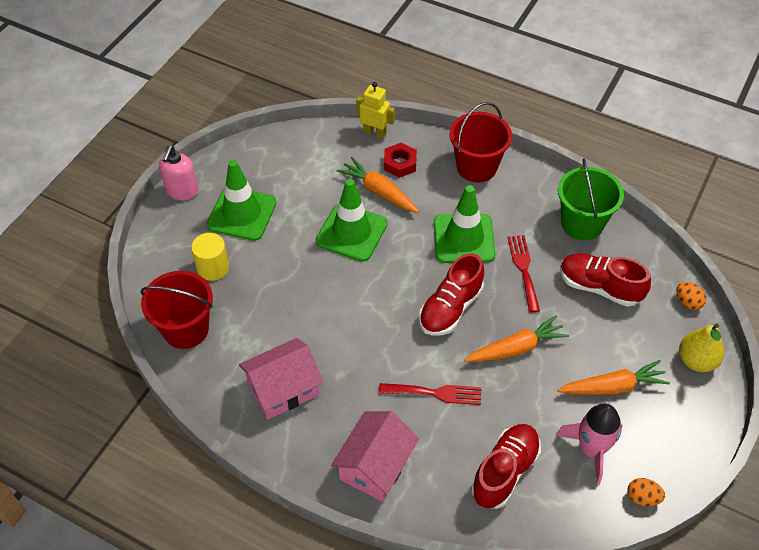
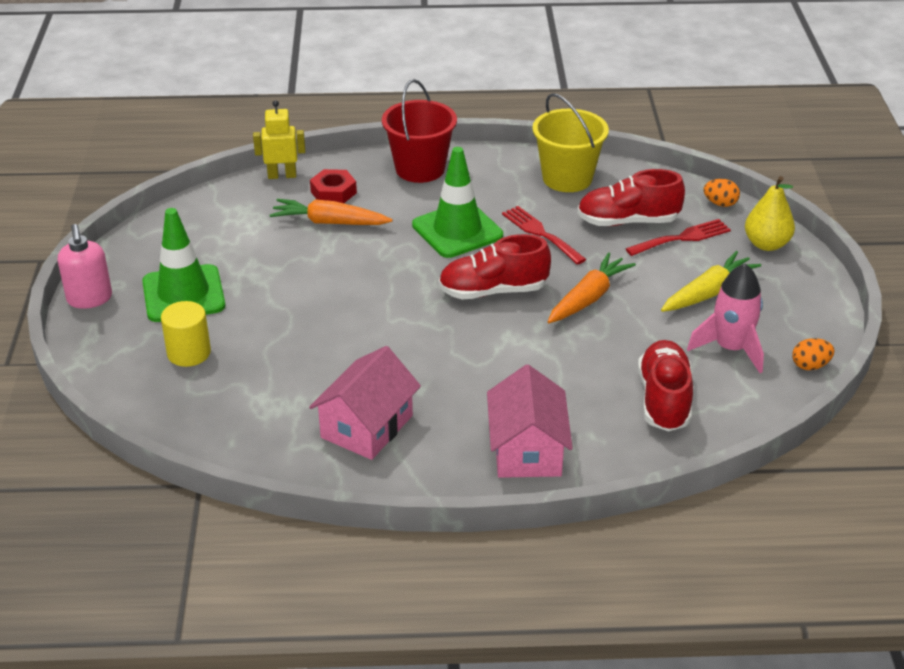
camera: 30 degrees left, 15 degrees down
red bucket [140,271,213,349] -> none
green traffic cone [316,179,388,262] -> none
red fork [379,383,481,405] -> red fork moved to [626,219,731,256]
red shoe [419,253,484,336] -> red shoe turned 75 degrees clockwise [439,234,551,300]
orange carrot [557,360,670,395] -> yellow carrot [661,251,761,312]
green bucket [558,158,624,240] -> yellow bucket [532,93,609,192]

